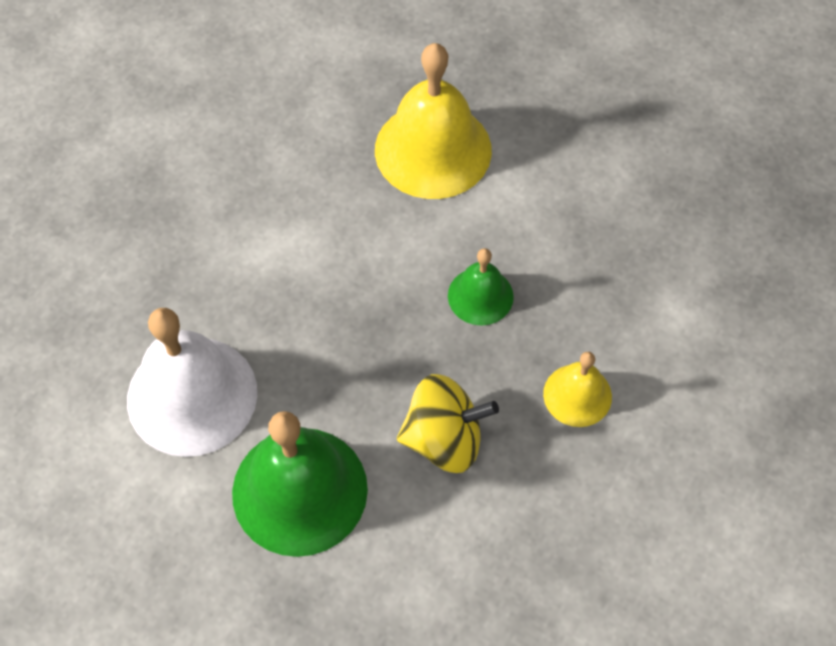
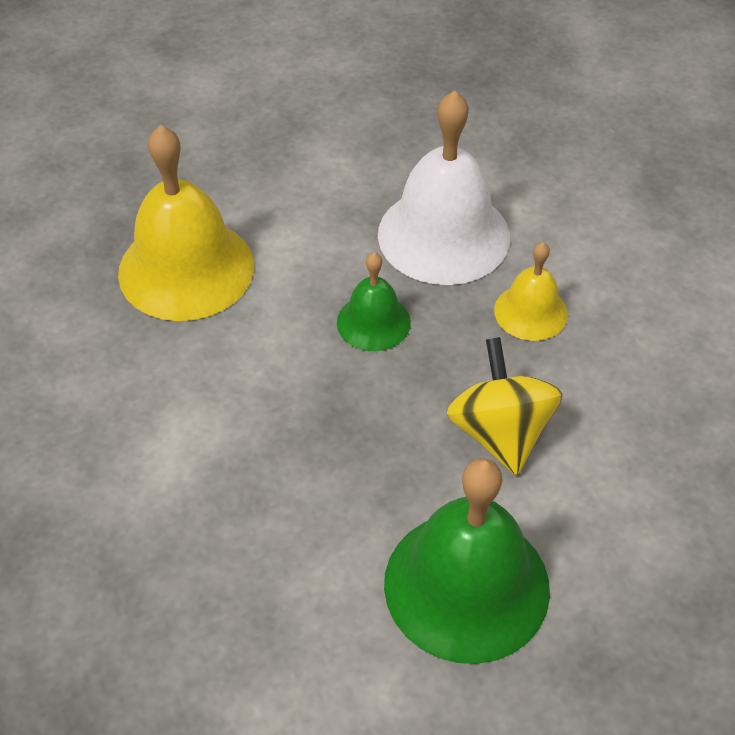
camera: 55 degrees left, 10 degrees down
white bell [127,308,257,457] -> white bell moved to [378,90,510,285]
yellow spinning top [397,374,499,473] -> yellow spinning top turned 45 degrees counterclockwise [446,337,563,476]

